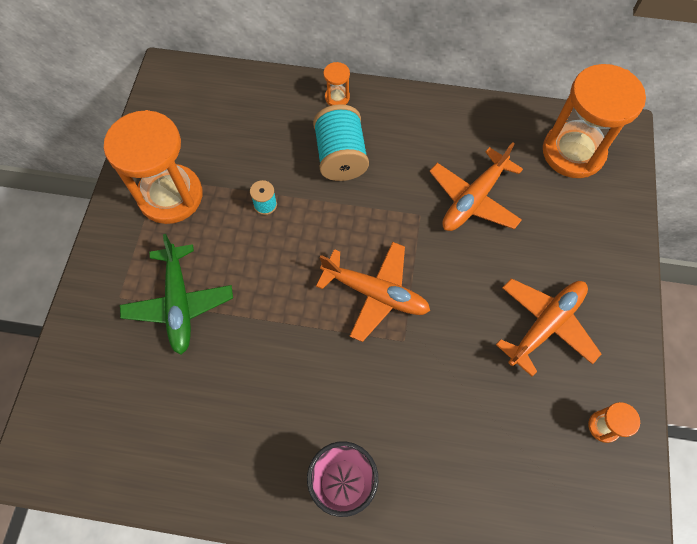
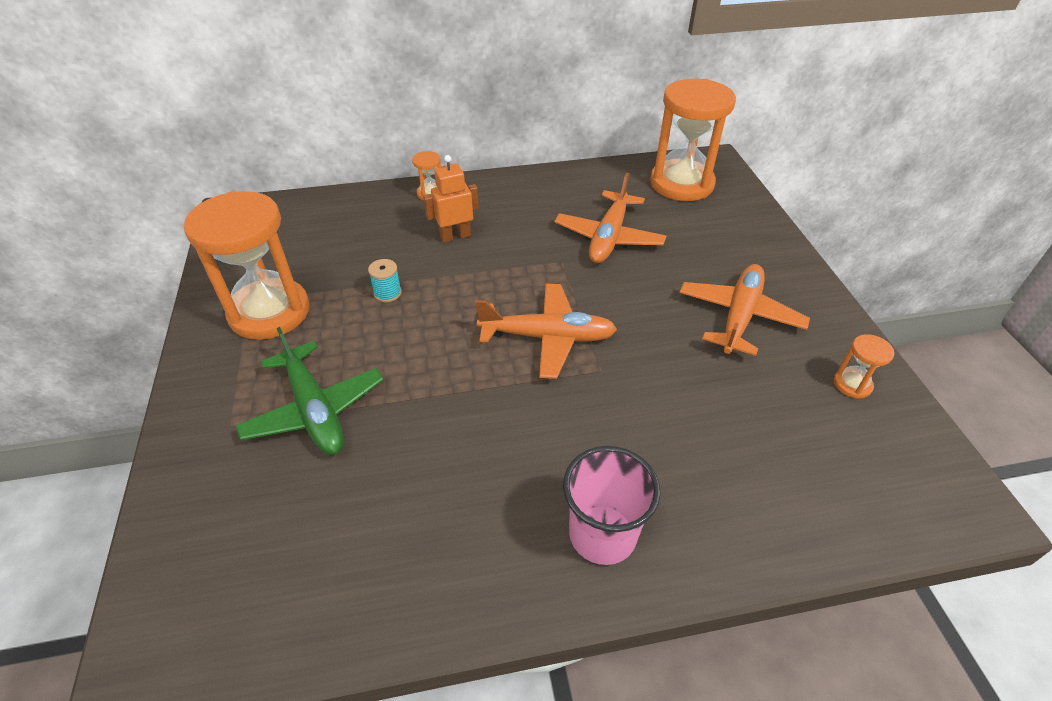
camera: 20 degrees left, 20 degrees down
turquoise spool [313,104,369,181] -> orange robot [423,155,479,243]

